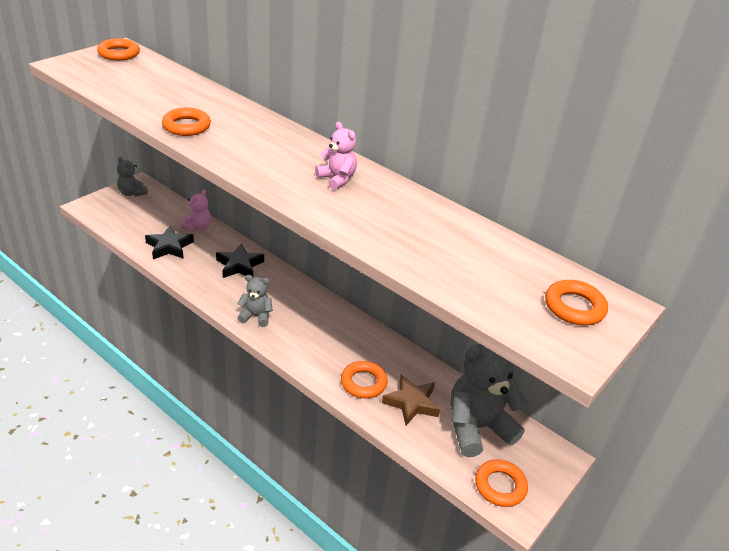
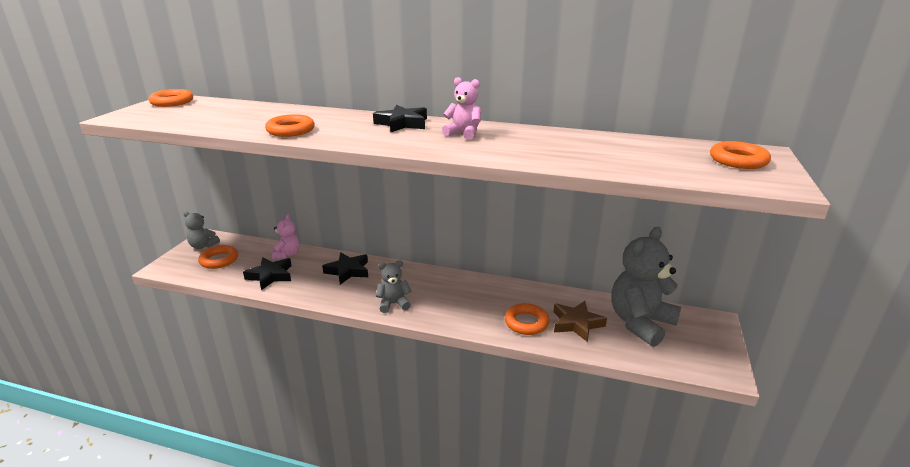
camera: 20 degrees left, 10 degrees down
orange ring [475,459,528,507] -> orange ring moved to [198,245,238,269]
none -> black star [373,105,427,133]

